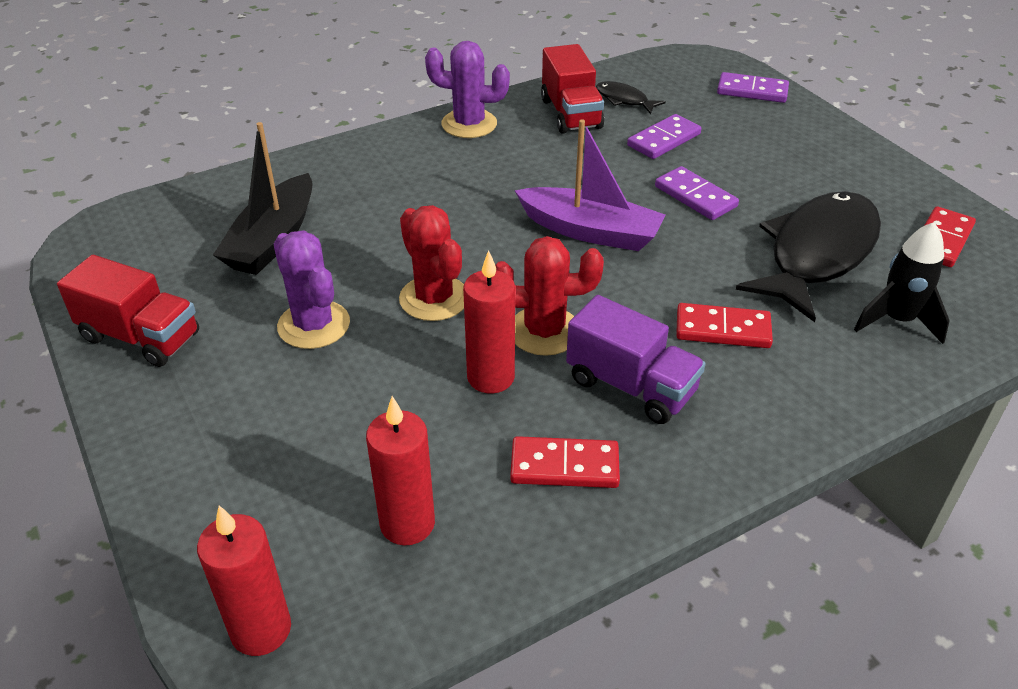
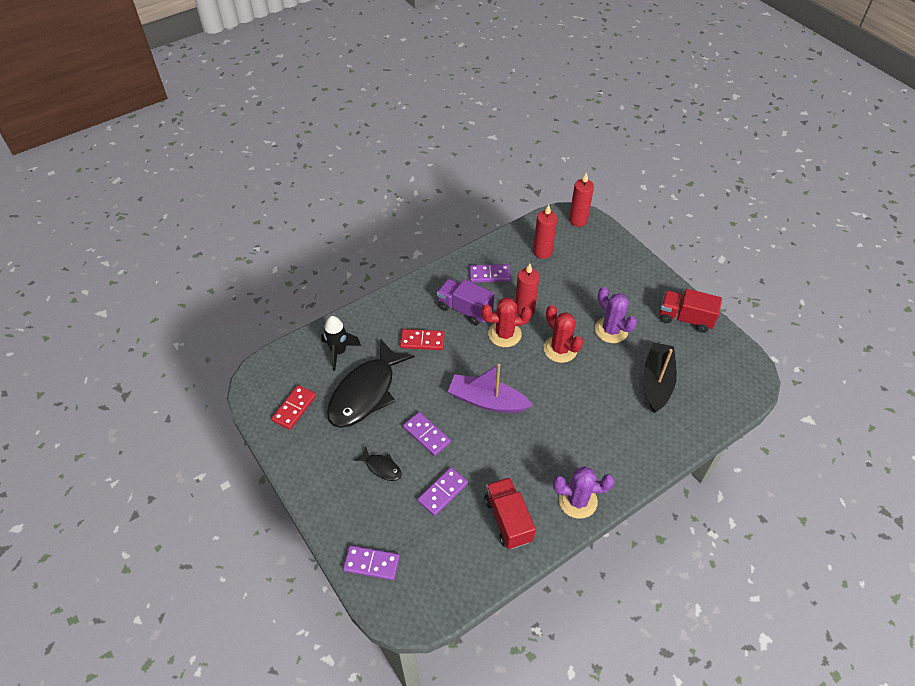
camera: 175 degrees right, 10 degrees up
red domino [510,436,620,488] -> purple domino [470,264,511,283]
black fish [596,81,666,114] -> black fish moved to [354,446,402,481]

